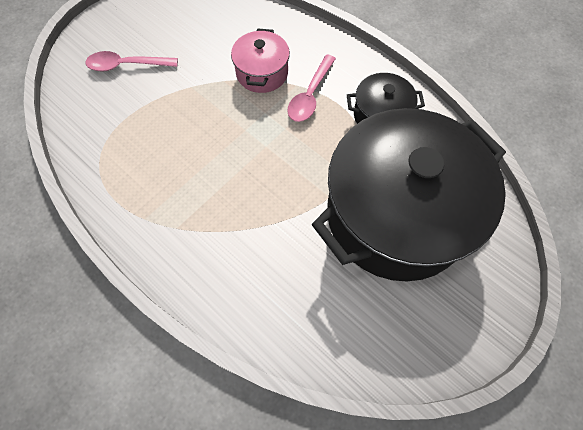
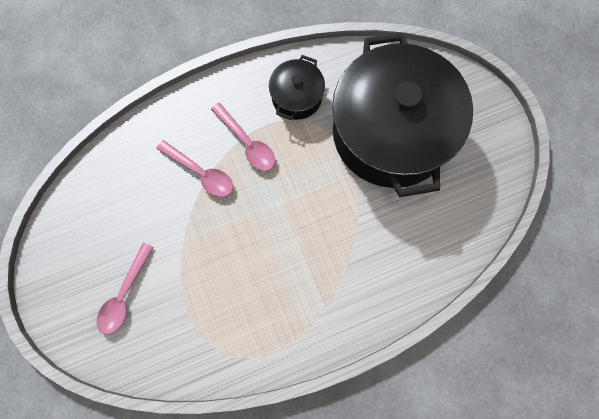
camera: 65 degrees left, 10 degrees up
pink pot [231,28,290,93] -> pink spoon [156,140,233,197]

